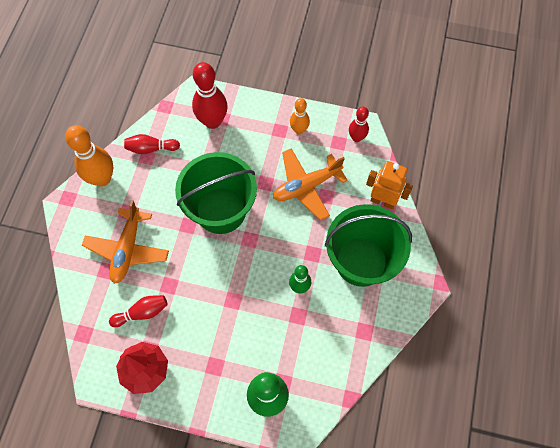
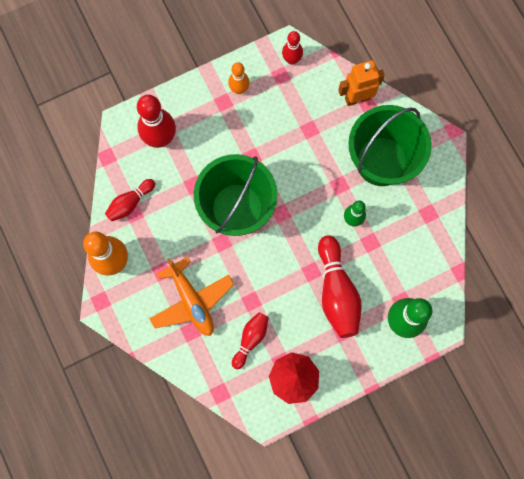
camera: 40 degrees left, 10 degrees up
orange plane [273,148,348,220] -> none
none -> red bowling pin [318,235,362,338]

